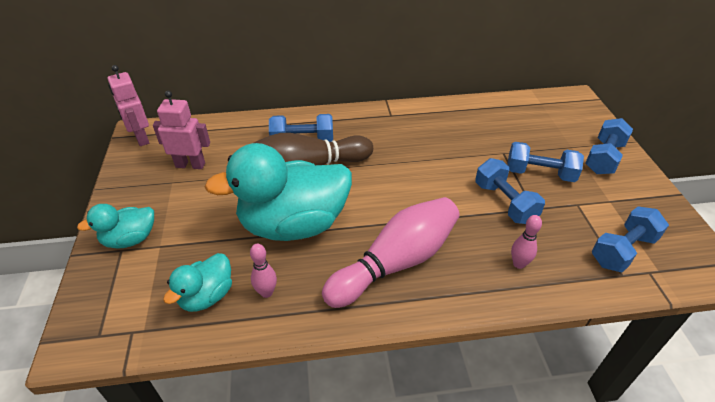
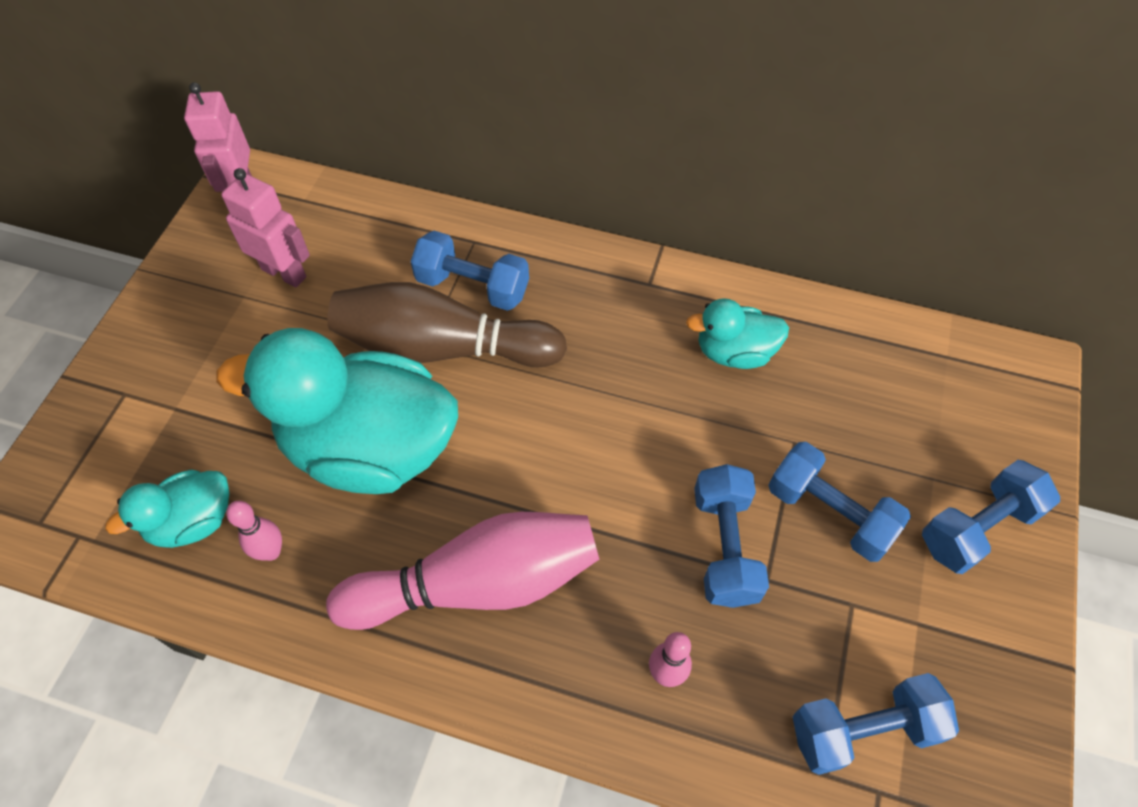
camera: 25 degrees right, 15 degrees up
turquoise duck [77,204,154,249] -> turquoise duck moved to [686,298,789,369]

